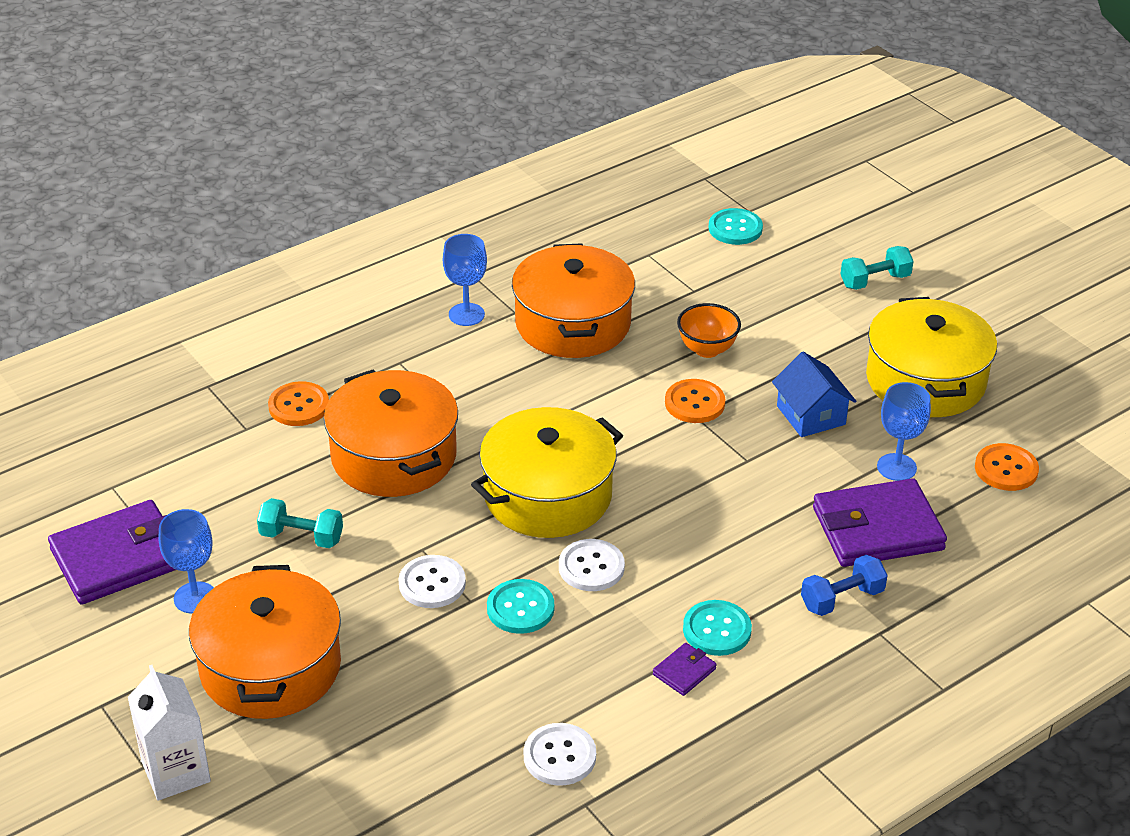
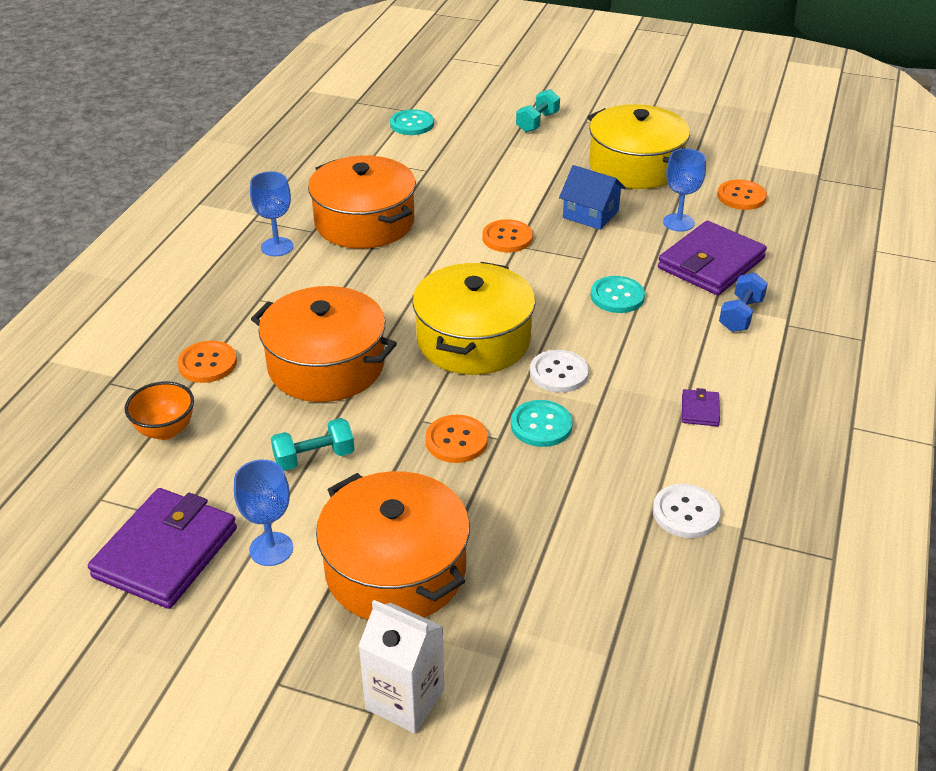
camera: 35 degrees left, 0 degrees up
white button [398,555,466,608] -> orange button [425,415,488,463]
orange bowl [677,303,741,358] -> orange bowl moved to [125,381,194,440]
turquoise button [683,600,752,656] -> turquoise button moved to [591,276,645,313]

